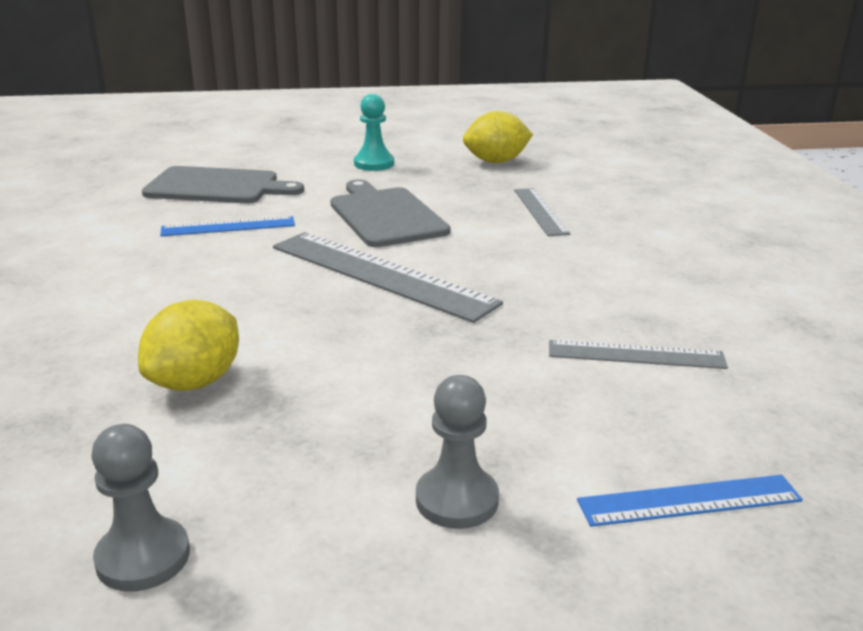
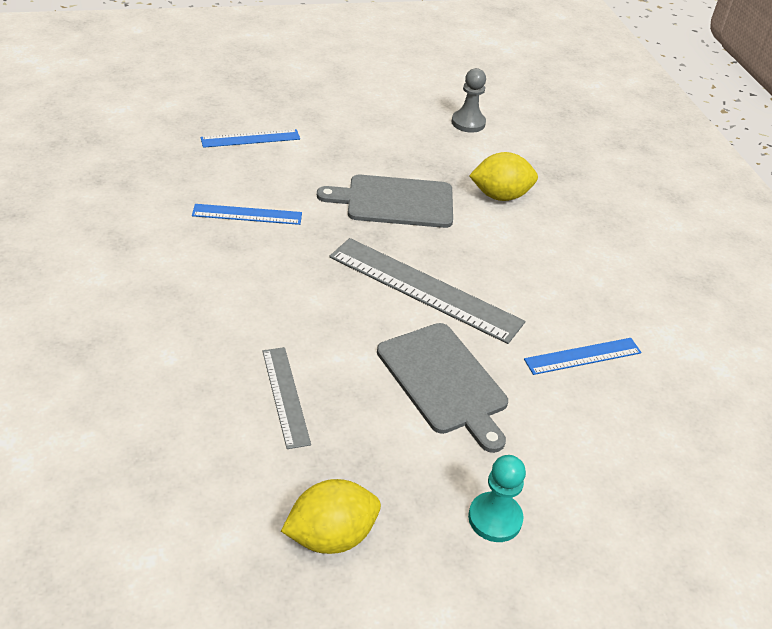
camera: 170 degrees right, 15 degrees up
yellow lemon [138,300,239,391] -> yellow lemon turned 60 degrees clockwise [469,152,538,201]
grey cutting board [142,166,304,203] -> grey cutting board moved to [317,175,453,228]
grey pawn [416,375,499,529] -> none
grey ruler [549,340,728,369] -> blue ruler [192,204,302,225]

